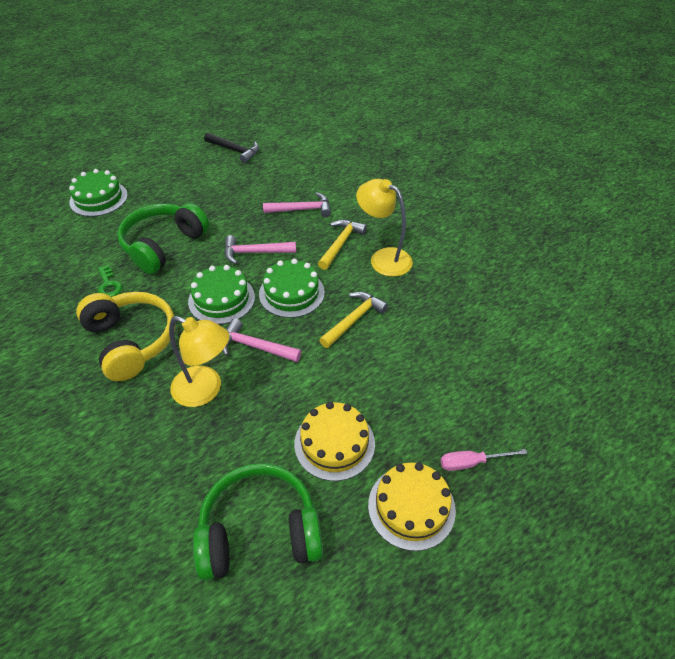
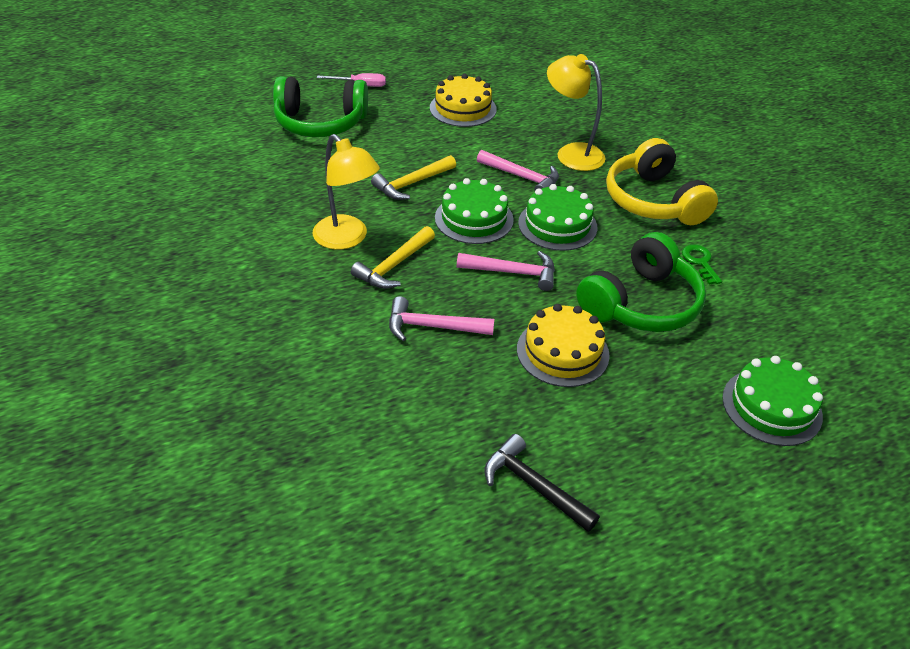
camera: 170 degrees left, 5 degrees down
green headphones [193,463,323,581] -> green headphones moved to [273,76,368,137]
yellow cake [368,462,456,551] -> yellow cake moved to [517,304,610,387]

